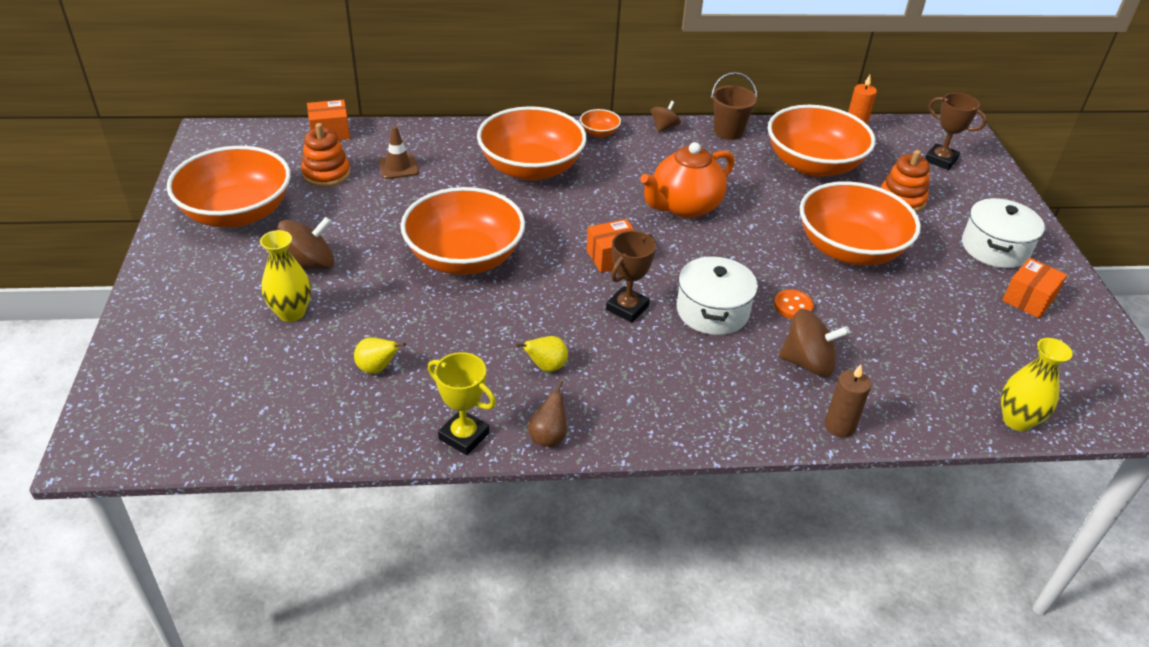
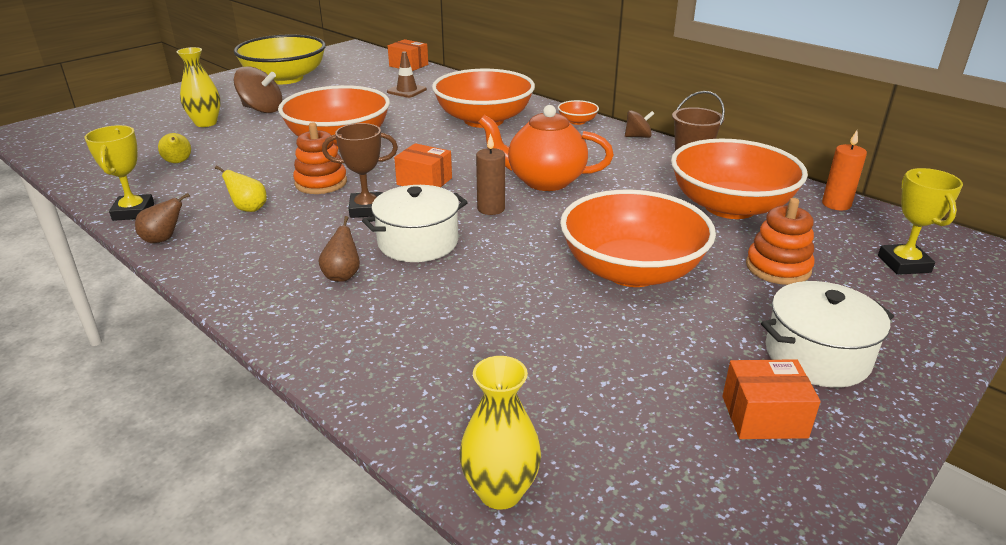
camera: 50 degrees right, 10 degrees down
orange bowl [167,146,291,227] -> yellow bowl [234,35,326,84]
orange stacking toy [301,123,350,187] -> orange stacking toy moved to [293,122,347,194]
orange button [774,290,814,319] -> none
brown spinning top [779,309,850,377] -> none
brown candle [825,365,871,438] -> brown candle moved to [476,133,505,215]
brown trophy [925,93,987,170] -> yellow trophy [878,168,963,275]
none -> brown pear [319,216,360,282]

